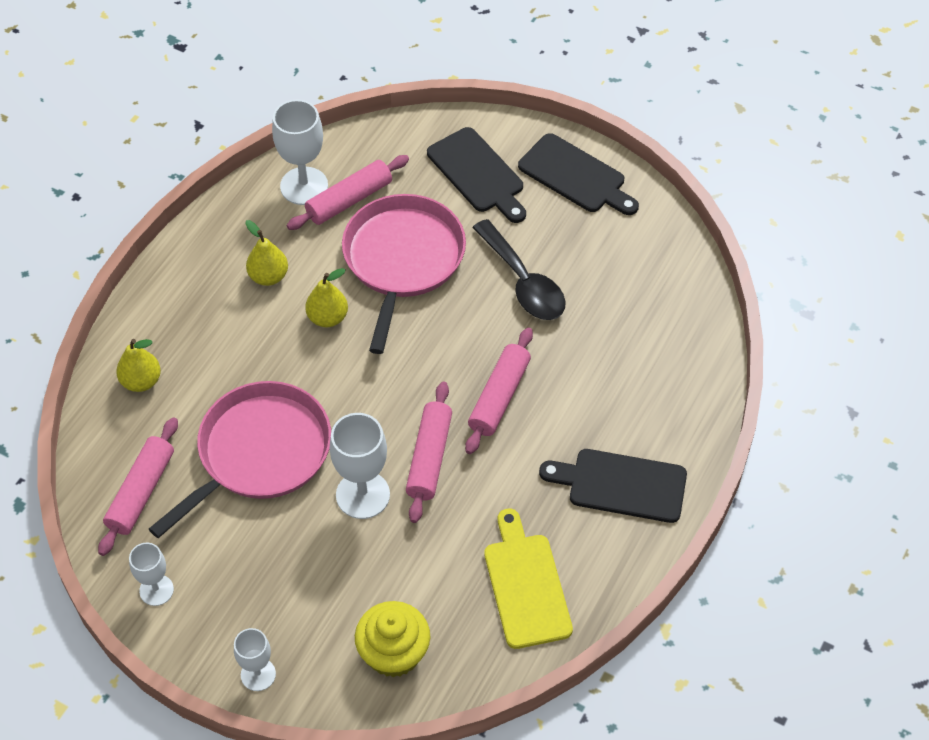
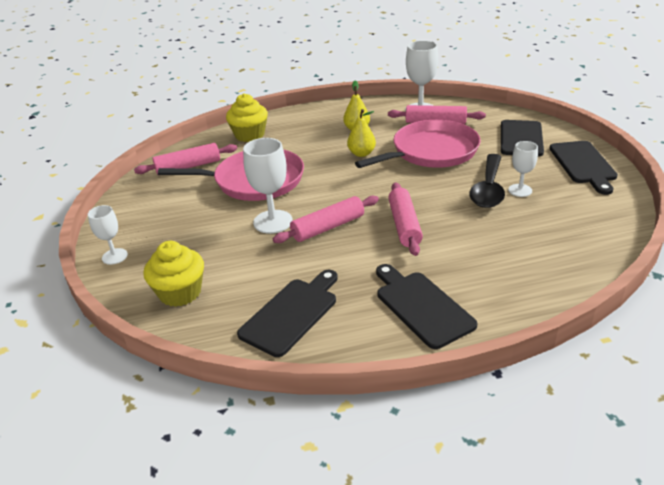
camera: 50 degrees right, 20 degrees down
yellow pear [116,339,161,392] -> yellow cupcake [226,94,268,142]
white goblet [129,542,174,606] -> white goblet moved to [508,141,538,197]
pink rolling pin [465,328,533,454] -> pink rolling pin turned 75 degrees counterclockwise [388,182,423,256]
yellow cutting board [484,509,573,649] -> black cutting board [237,270,338,357]

